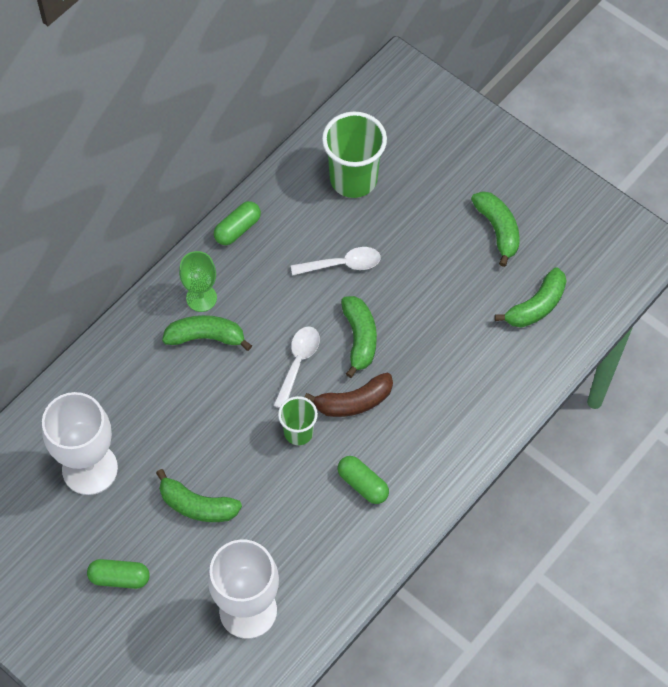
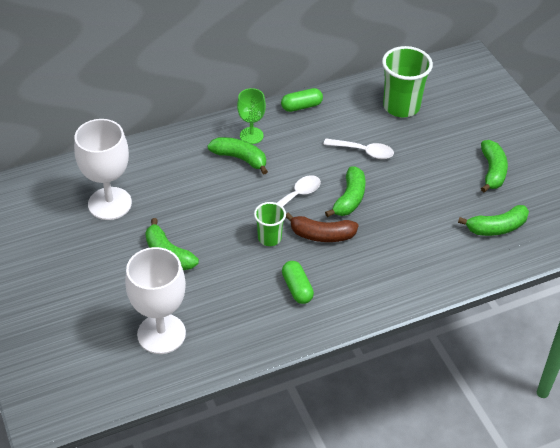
camera: 25 degrees right, 15 degrees down
green capsule [87,559,150,589] -> none

